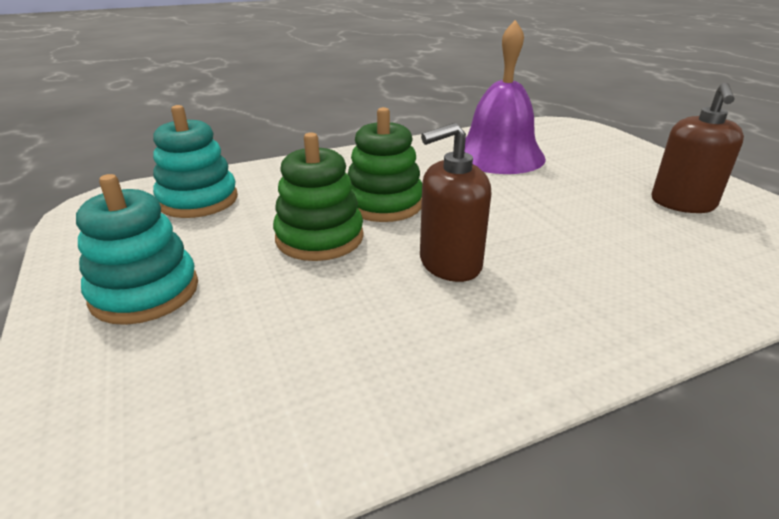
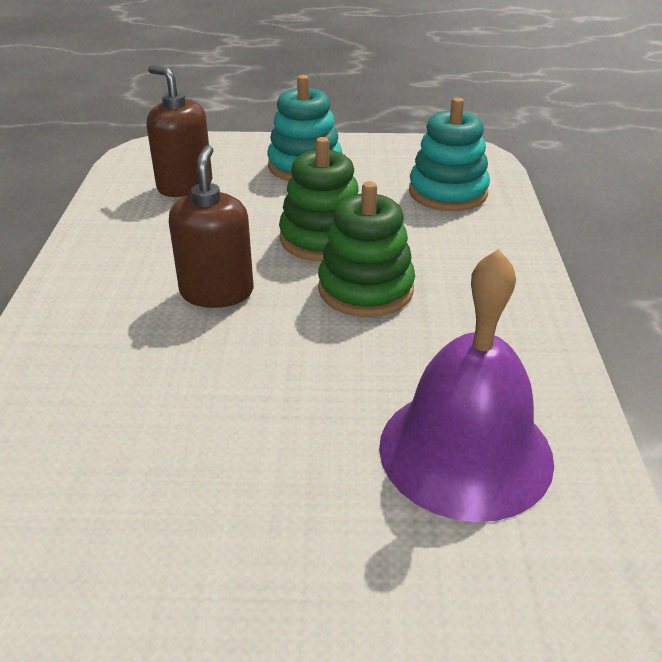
camera: 115 degrees right, 5 degrees up
brown soap dispenser [652,83,744,213] -> brown soap dispenser moved to [147,65,212,197]

